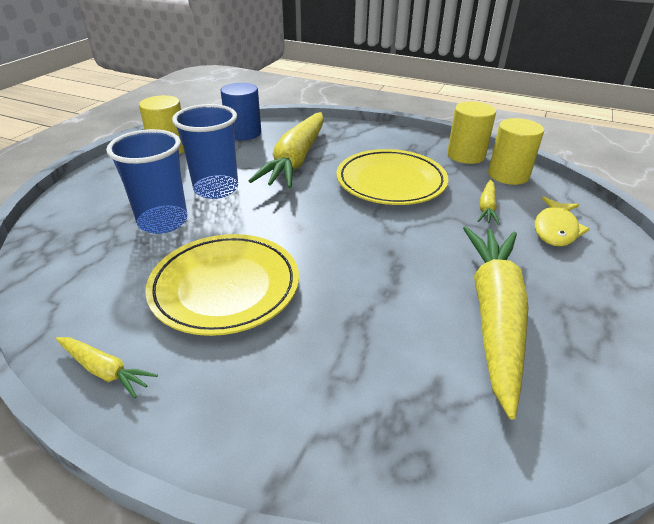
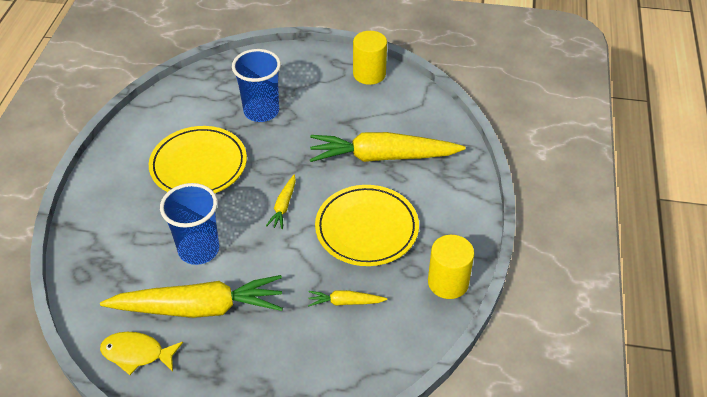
camera: 75 degrees right, 10 degrees up
yellow carrot [56,337,158,398] -> yellow carrot moved to [266,175,296,229]
blue cup [172,104,238,199] -> blue cup moved to [160,183,219,265]
blue cylinder [220,83,261,140] -> none
yellow cylinder [488,118,544,185] -> none
yellow fish [535,197,590,247] -> yellow fish moved to [100,332,183,375]

